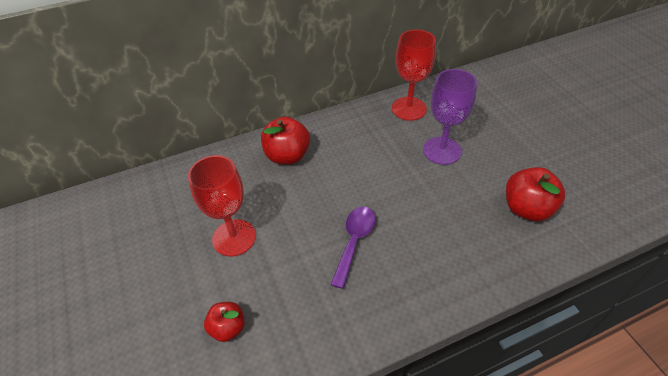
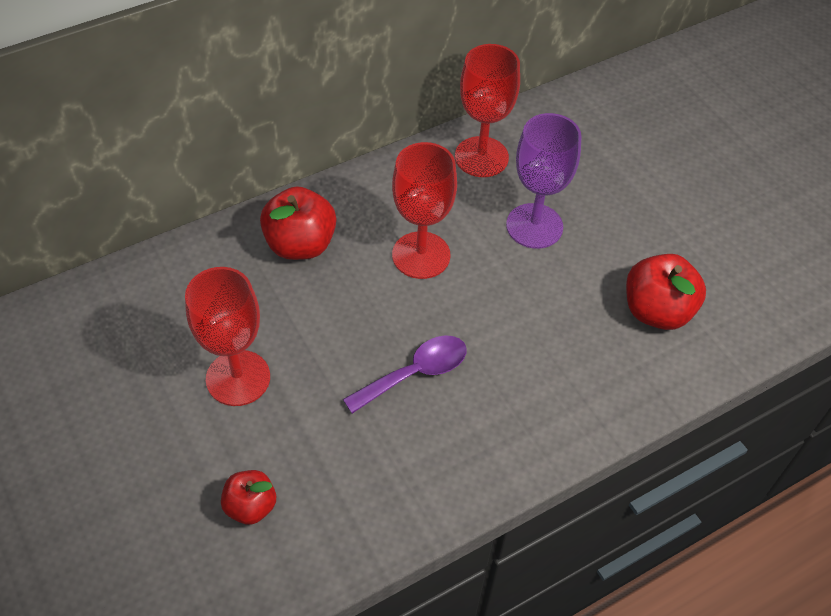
camera: 10 degrees left, 5 degrees up
purple spoon [330,207,375,289] -> purple spoon turned 45 degrees clockwise [343,335,467,414]
none -> red goblet [392,142,457,279]

